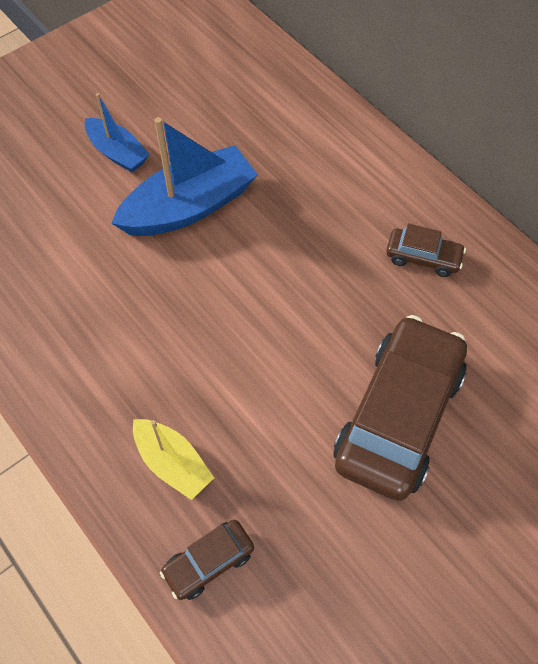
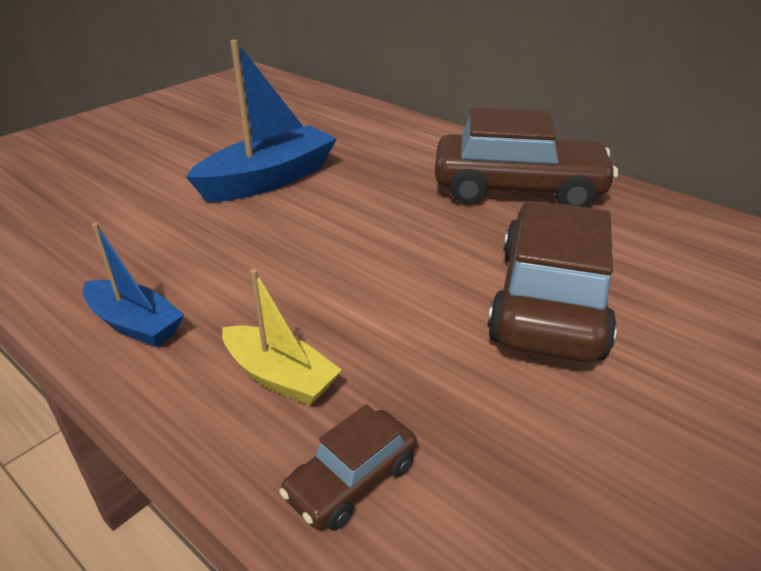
camera: 10 degrees left, 25 degrees down
blue boat [85,93,150,173] -> blue boat moved to [83,223,184,347]
brown car [386,224,466,277] -> brown car [435,108,618,207], size x2.18

